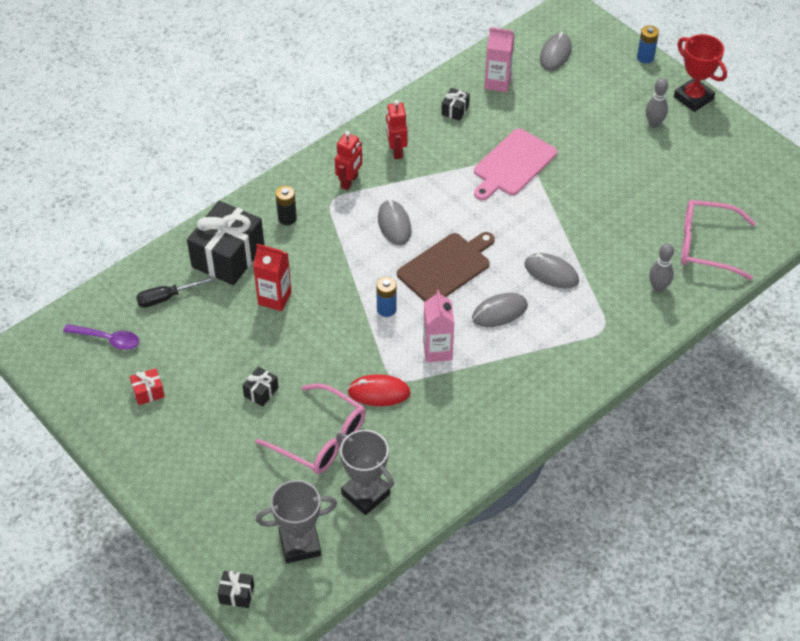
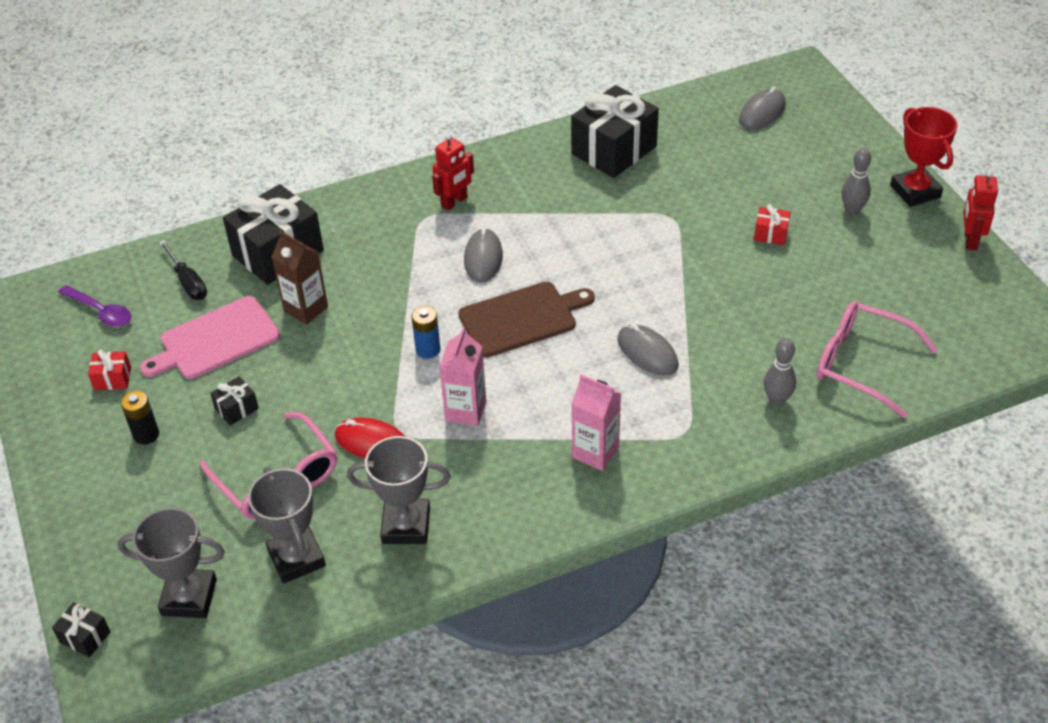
camera: 20 degrees right, 5 degrees down
black screwdriver [136,276,215,307] -> black screwdriver turned 120 degrees counterclockwise [159,240,207,300]
red carton [253,244,292,311] -> brown carton [272,231,328,325]
black battery [276,186,297,225] -> black battery moved to [121,391,159,445]
red robot [386,100,407,159] -> red robot moved to [963,170,998,250]
black gift [441,88,470,121] -> black gift [571,85,659,178], size x2.30
grey mouse [472,293,528,327] -> none
pink cutting board [474,129,557,200] -> pink cutting board moved to [140,296,280,379]
pink carton [485,27,514,92] -> pink carton moved to [572,375,621,471]
blue battery [637,25,659,63] -> none
none -> grey trophy [347,436,451,544]
none -> red gift [754,204,791,245]

